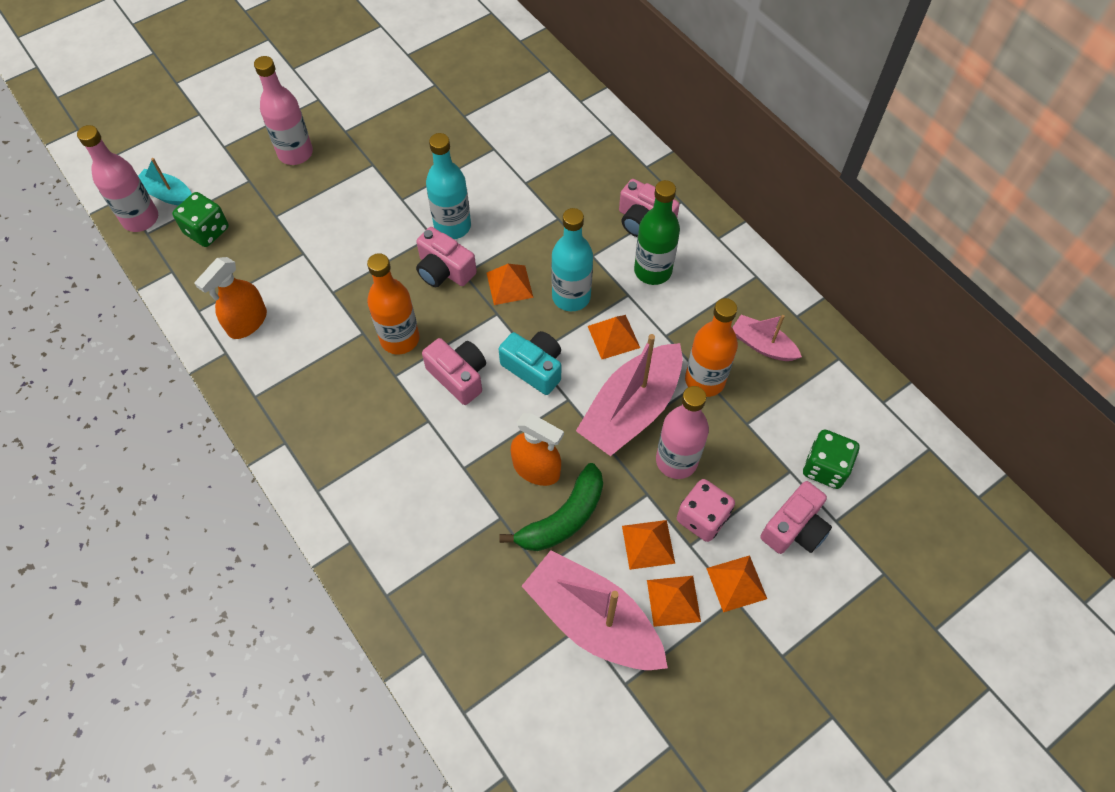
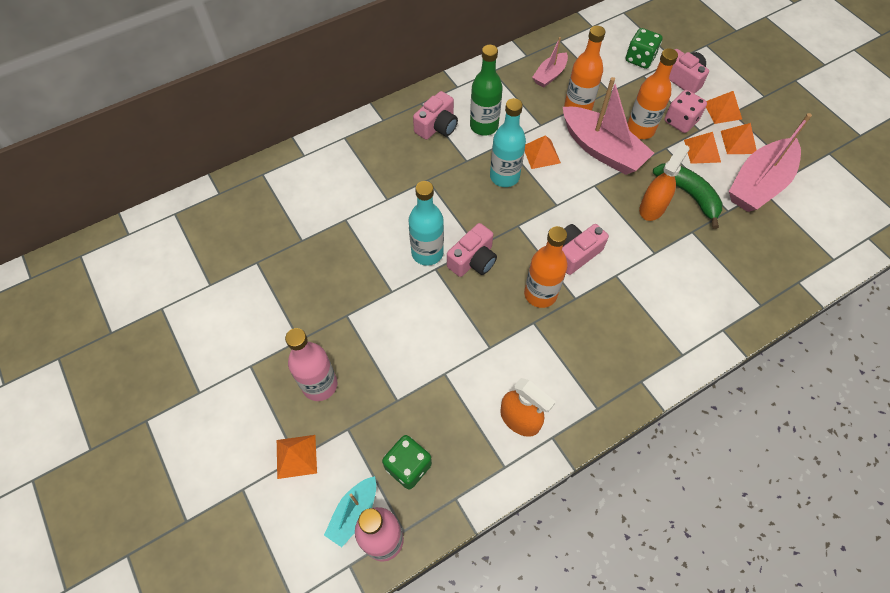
camera: 85 degrees left, 0 degrees up
orange pyramid [487,264,533,305] -> orange pyramid moved to [277,435,317,479]
turquoise camera [498,331,561,395] -> none
pink bottle [656,386,709,479] -> orange bottle [627,48,678,139]

